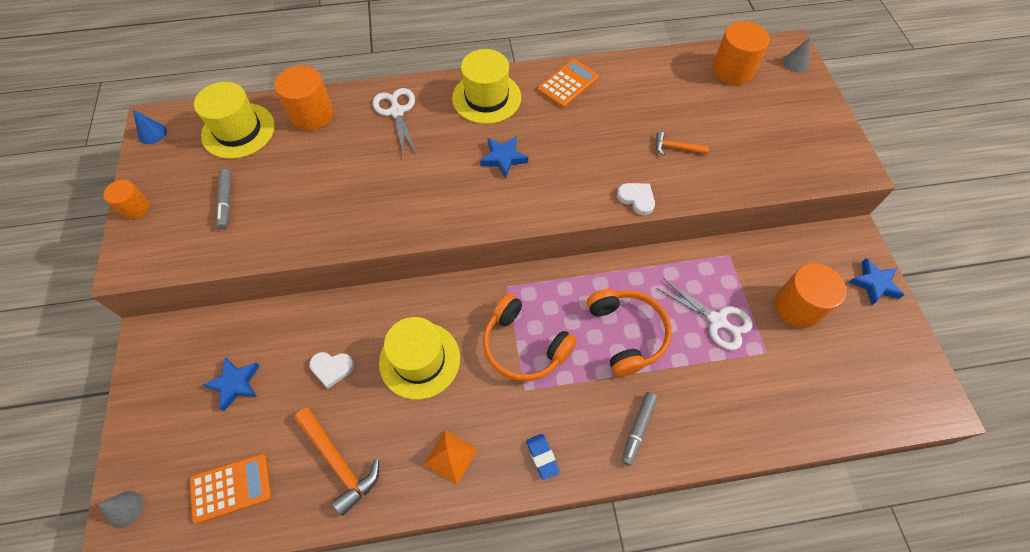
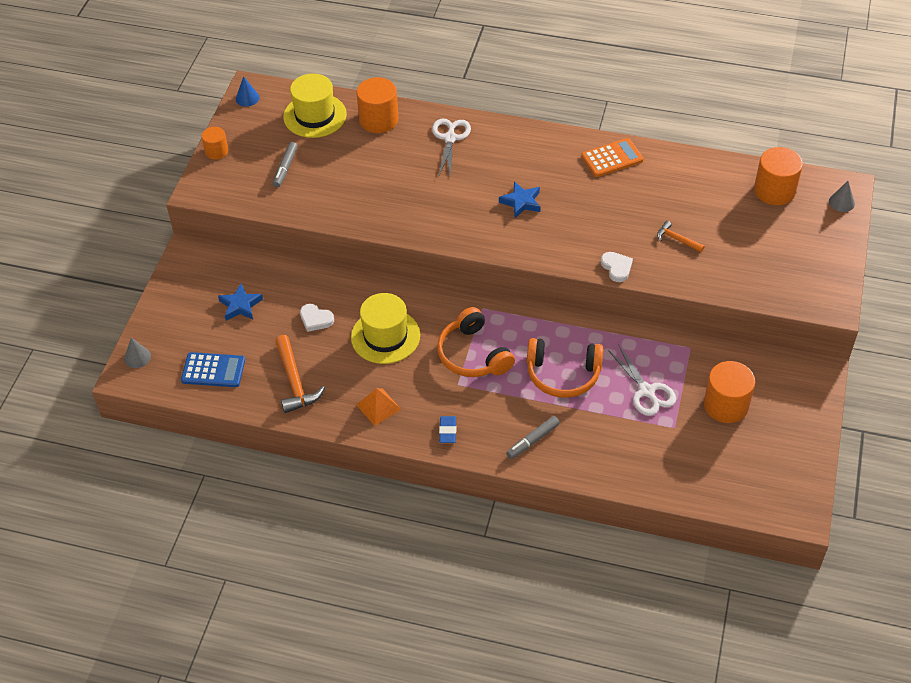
camera: 25 degrees right, 10 degrees down
orange calculator [190,454,271,524] -> blue calculator [181,352,245,387]
yellow hat [452,49,521,124] -> none
orange headphones [587,289,672,377] -> orange headphones turned 90 degrees clockwise [527,338,604,398]
blue star [848,258,904,306] -> none

